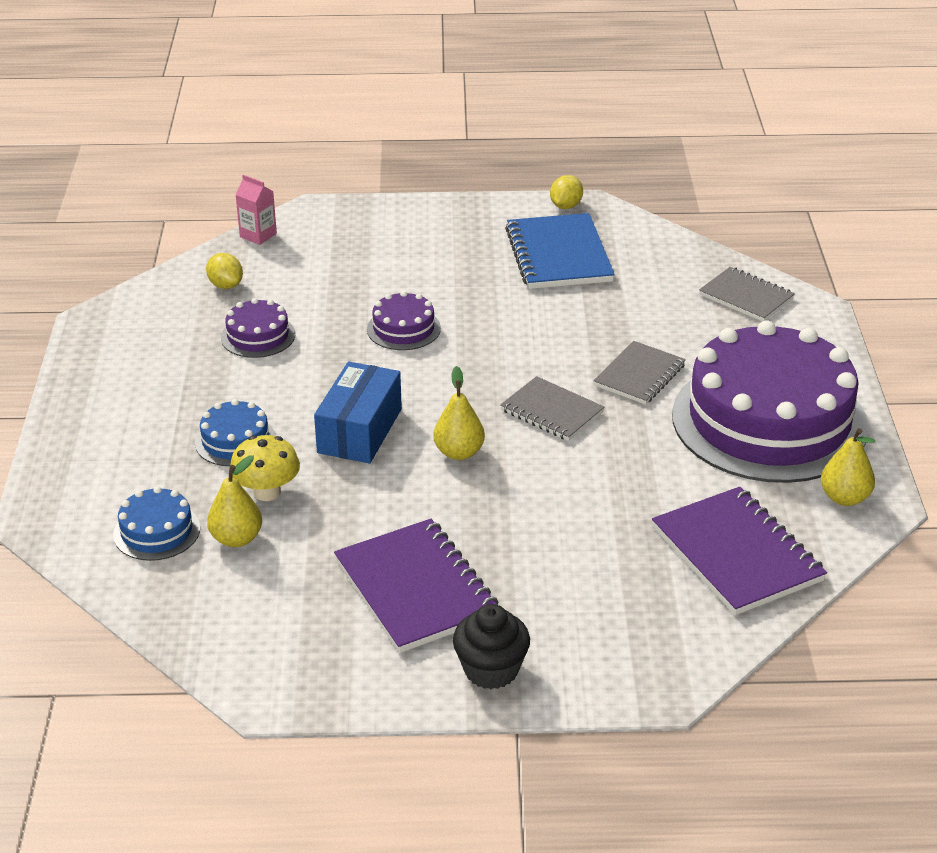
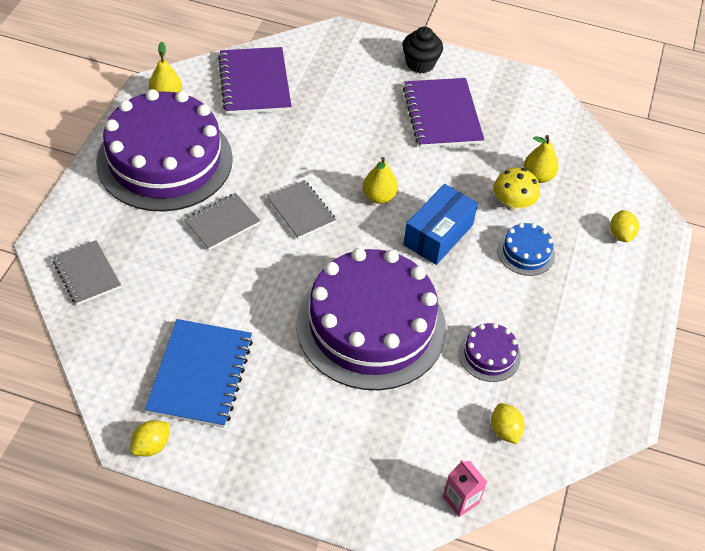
camera: 165 degrees left, 15 degrees up
blue cake [113,486,200,561] -> none
purple cake [367,291,441,350] -> purple cake [296,248,446,390], size x2.44
none -> yellow lemon [610,210,639,242]

